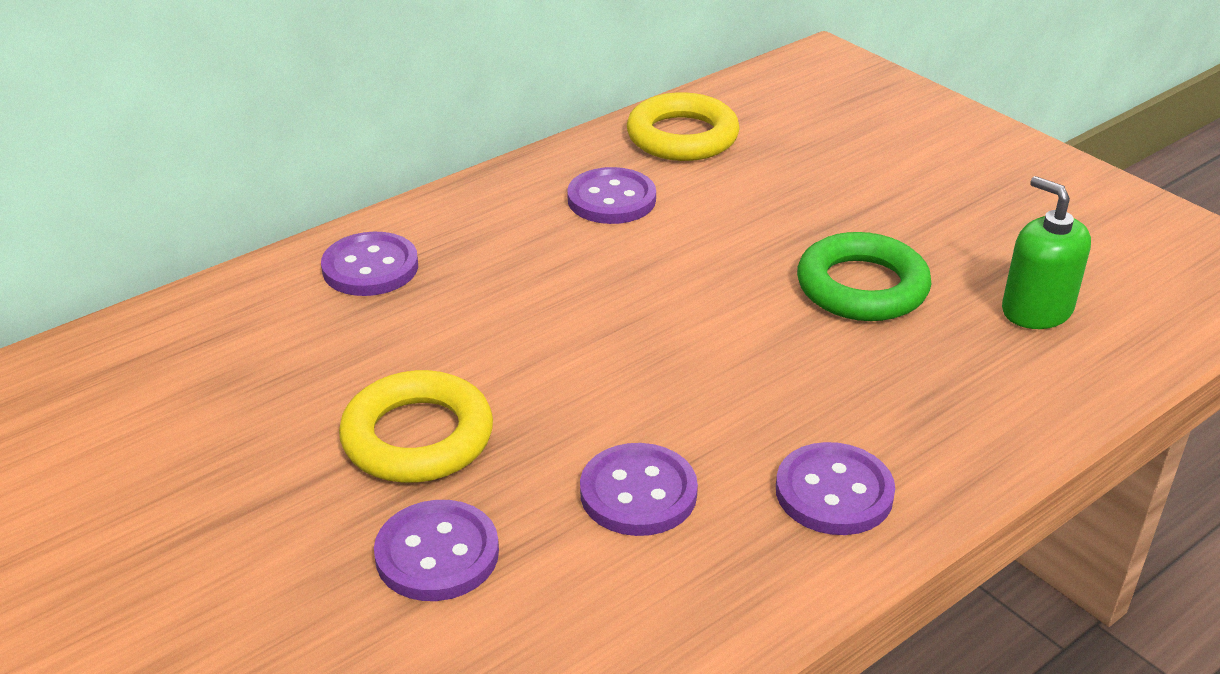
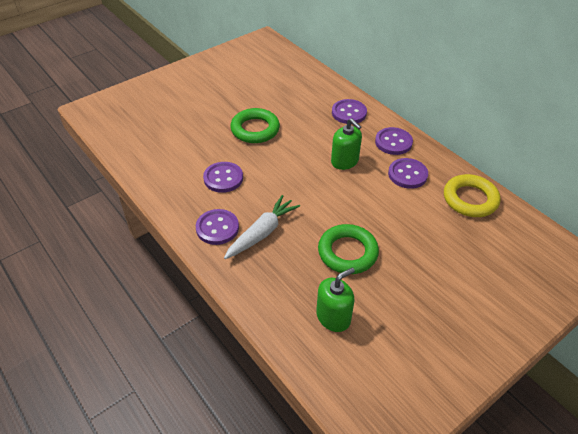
camera: 90 degrees right, 10 degrees up
yellow ring [339,370,493,483] -> green ring [230,108,280,143]
purple button [374,500,499,601] -> purple button moved to [375,127,413,155]
none -> white carrot [224,195,300,259]
none -> green soap dispenser [331,118,362,170]

